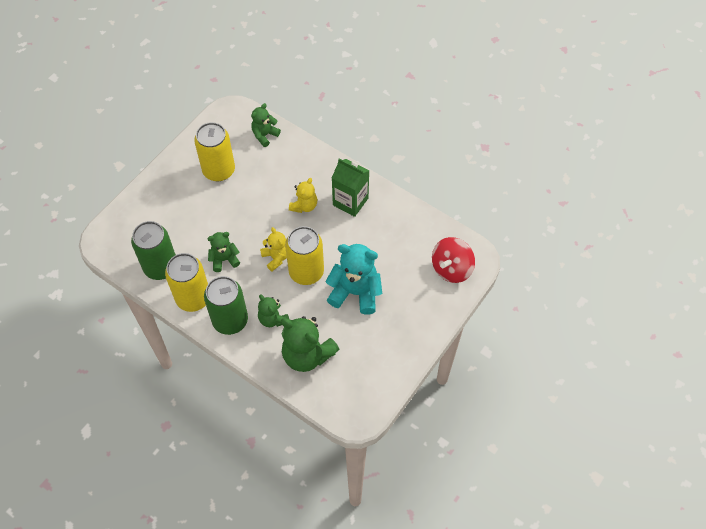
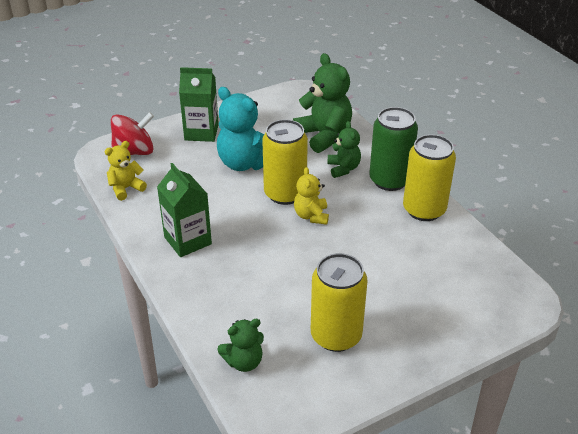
camera: 155 degrees left, 20 degrees down
green can [131,221,176,280] -> none
green teddy bear [207,232,240,272] -> none
yellow teddy bear [289,178,317,213] -> yellow teddy bear moved to [105,141,147,201]
none -> green carton [179,67,219,142]

